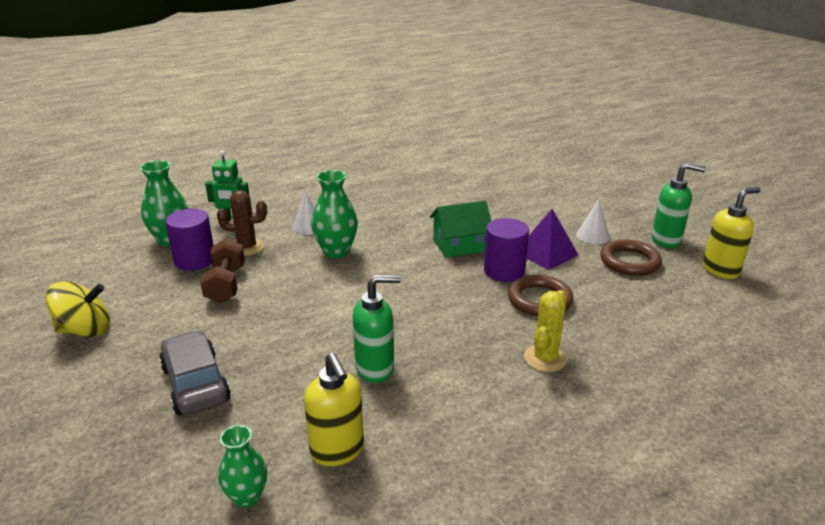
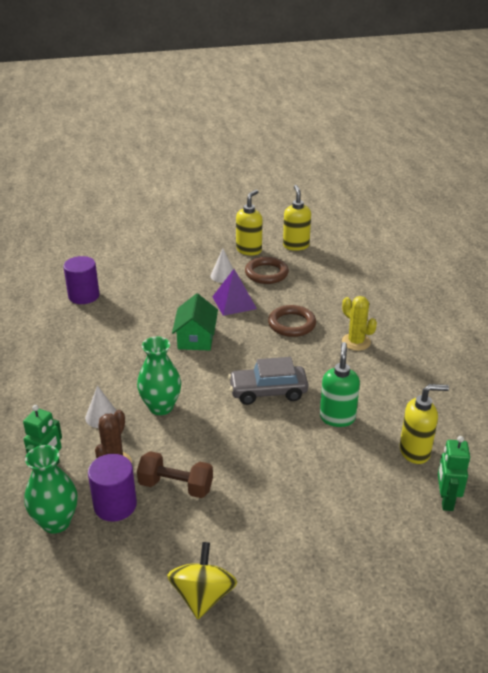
camera: 70 degrees left, 5 degrees up
grey car [159,330,231,415] -> grey car moved to [228,357,309,405]
green vase [218,425,267,508] -> green robot [438,436,470,511]
purple cylinder [484,218,529,282] -> purple cylinder moved to [63,256,100,304]
green soap dispenser [652,163,706,248] -> yellow soap dispenser [236,190,262,255]

